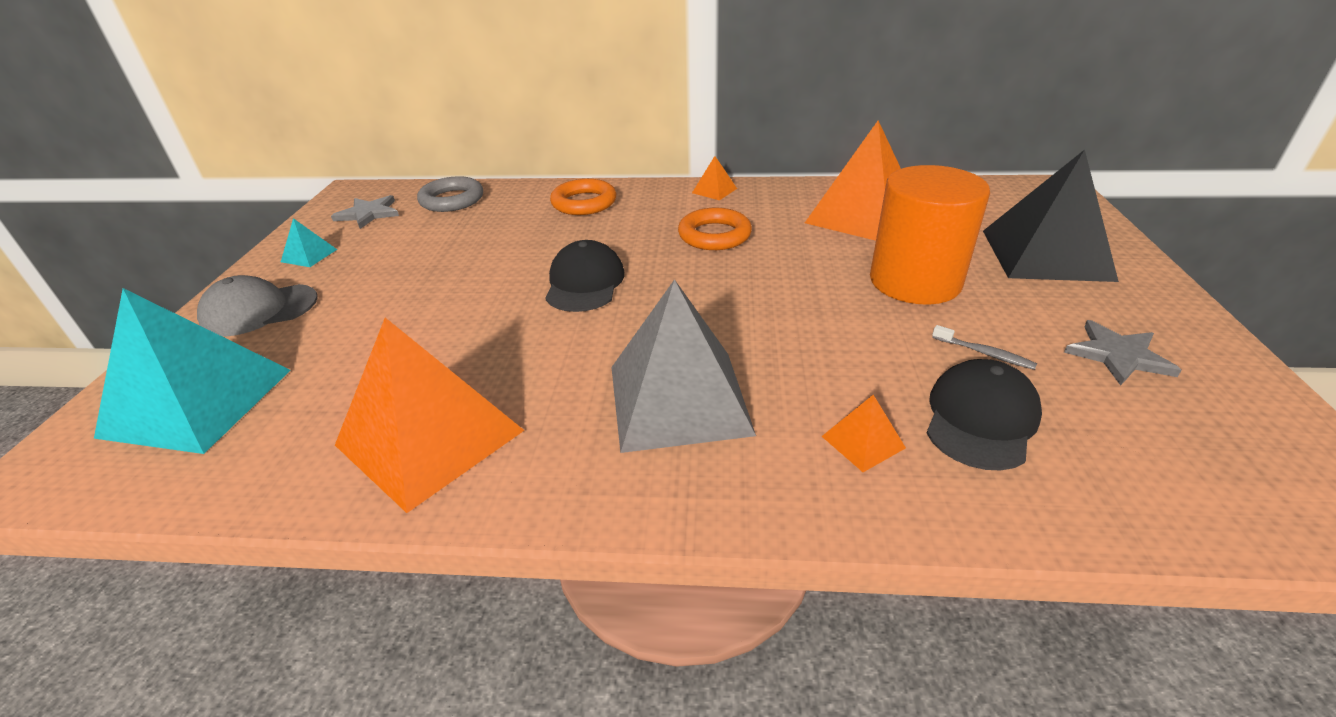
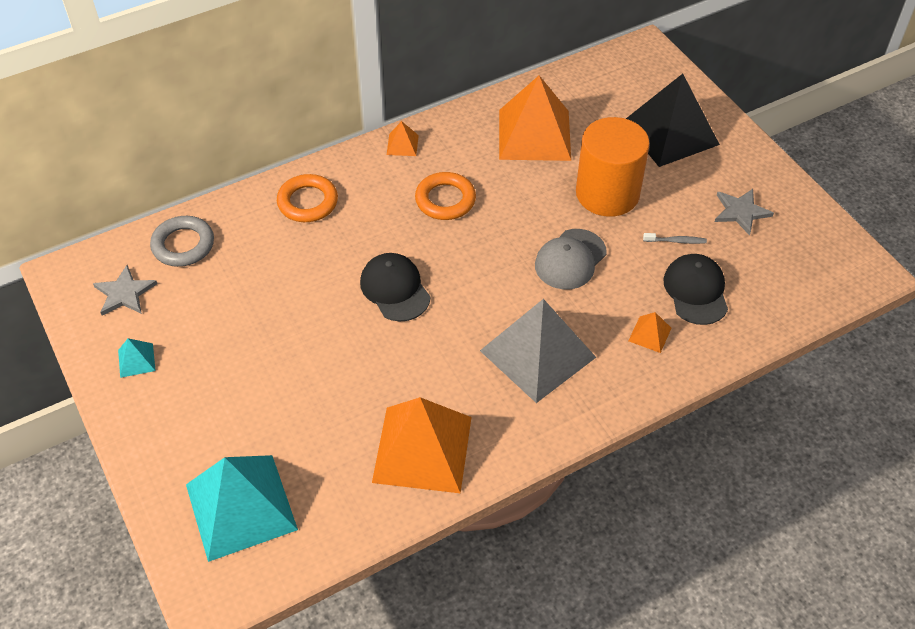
camera: 35 degrees left, 15 degrees up
grey cap [197,275,318,337] -> grey cap moved to [535,229,607,289]

